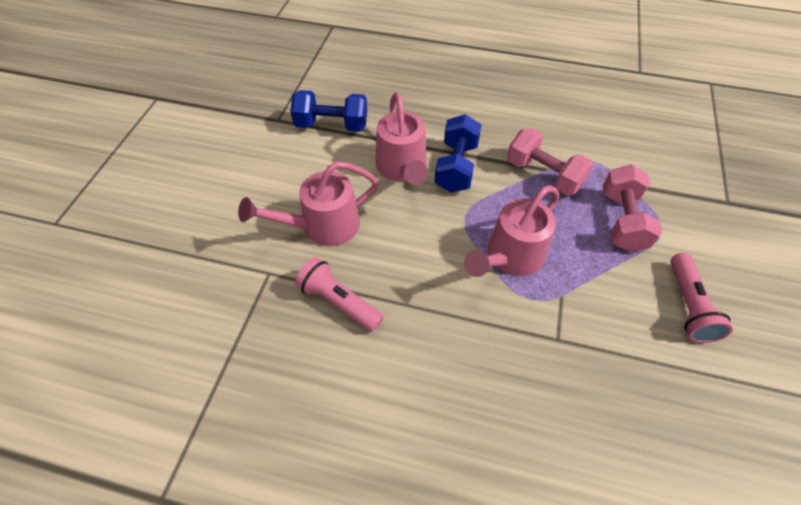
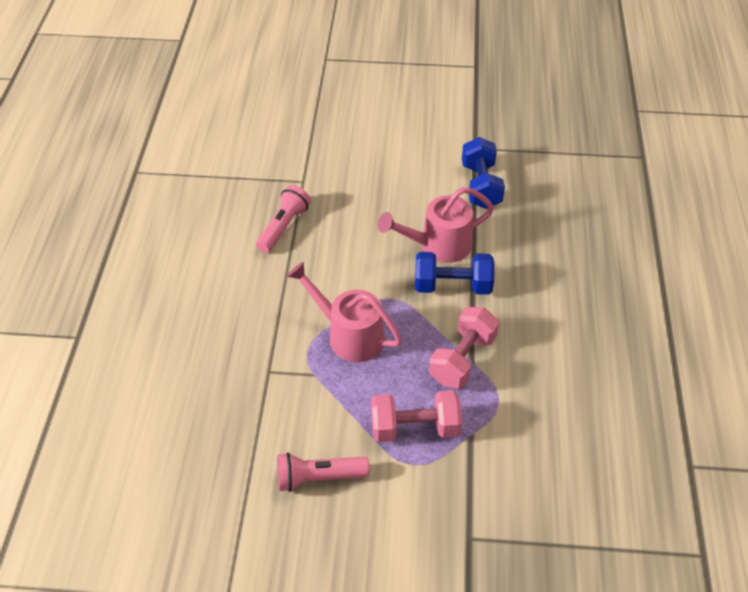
camera: 80 degrees right, 5 degrees down
pink watering can [238,161,379,246] -> none

